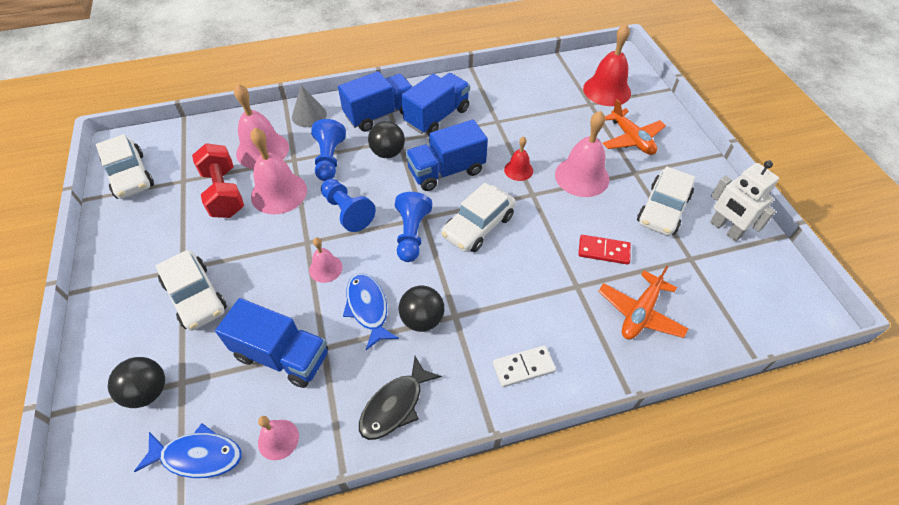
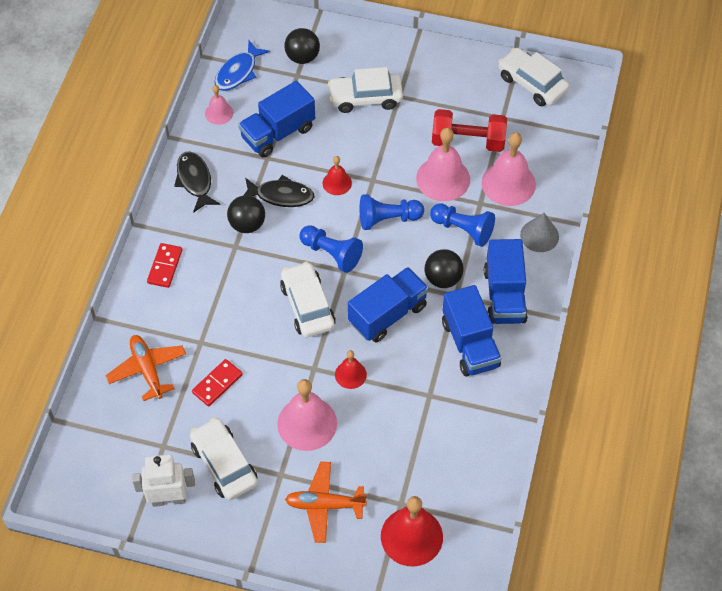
camera: 120 degrees right, 5 degrees up
white car [96,134,154,199] -> white car turned 45 degrees clockwise [498,48,569,106]
pink bell [309,237,343,283] -> red bell [322,156,352,195]
blue fish [343,273,399,350] -> black fish [244,175,314,207]
blue truck [405,120,488,191] -> blue truck turned 45 degrees clockwise [348,267,429,343]
white domino [493,345,556,387] -> red domino [147,243,182,288]

